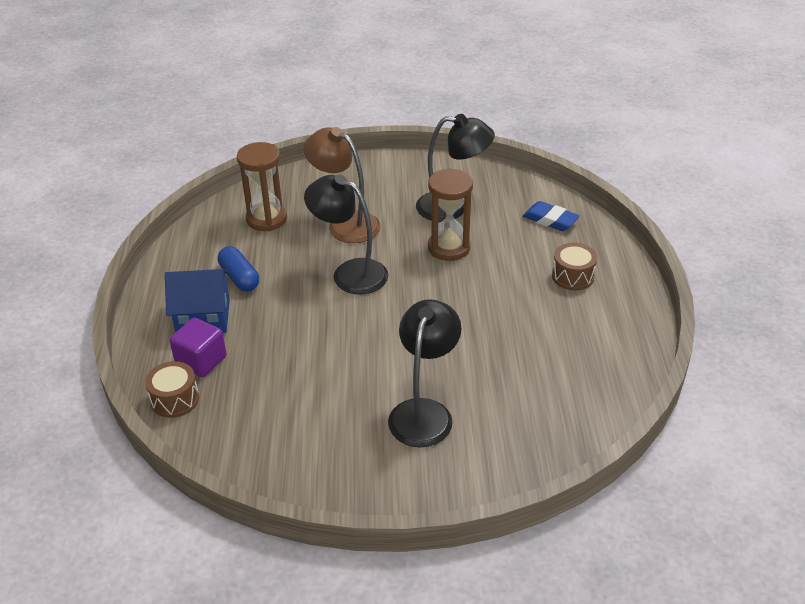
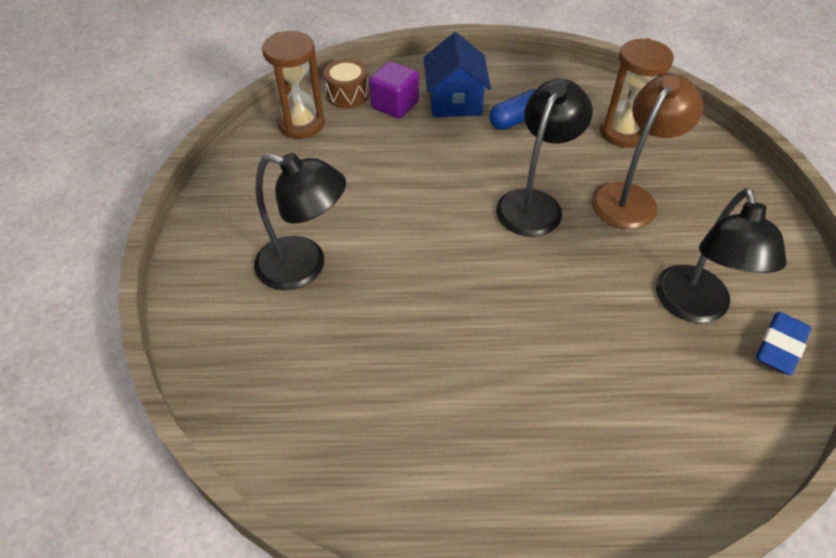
camera: 90 degrees right, 10 degrees up
brown hourglass [428,168,473,261] -> brown hourglass moved to [262,31,325,139]
blue eraser [523,201,580,231] -> blue eraser moved to [756,312,811,375]
brown drum [552,243,597,290] -> none

